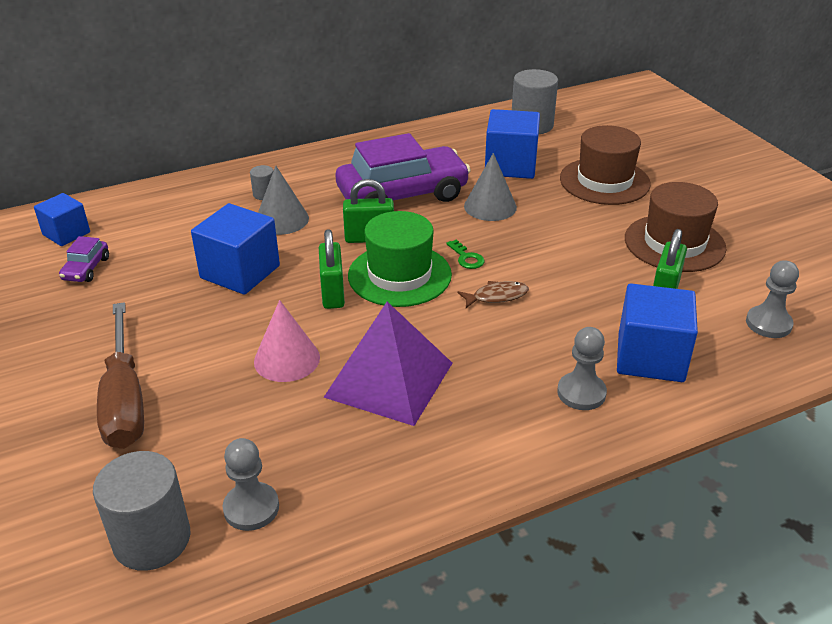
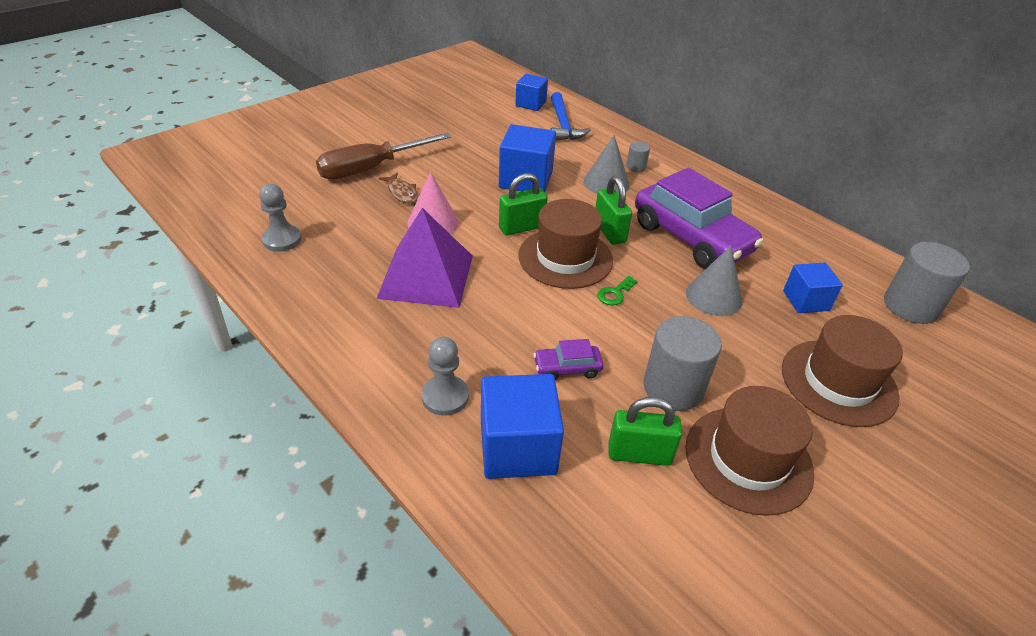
camera: 70 degrees right, 5 degrees up
purple car [59,236,109,282] -> purple car moved to [533,339,603,380]
grey cylinder [93,451,190,571] -> grey cylinder moved to [643,316,722,411]
green hat [348,211,452,307] -> brown hat [519,199,613,289]
brown fish [457,281,529,308] -> brown fish moved to [379,173,418,203]
blue cube [485,109,540,179] -> blue cube [783,262,843,313], size x0.62
grey pawn [746,260,799,338] -> none
none -> blue hammer [550,92,591,140]

